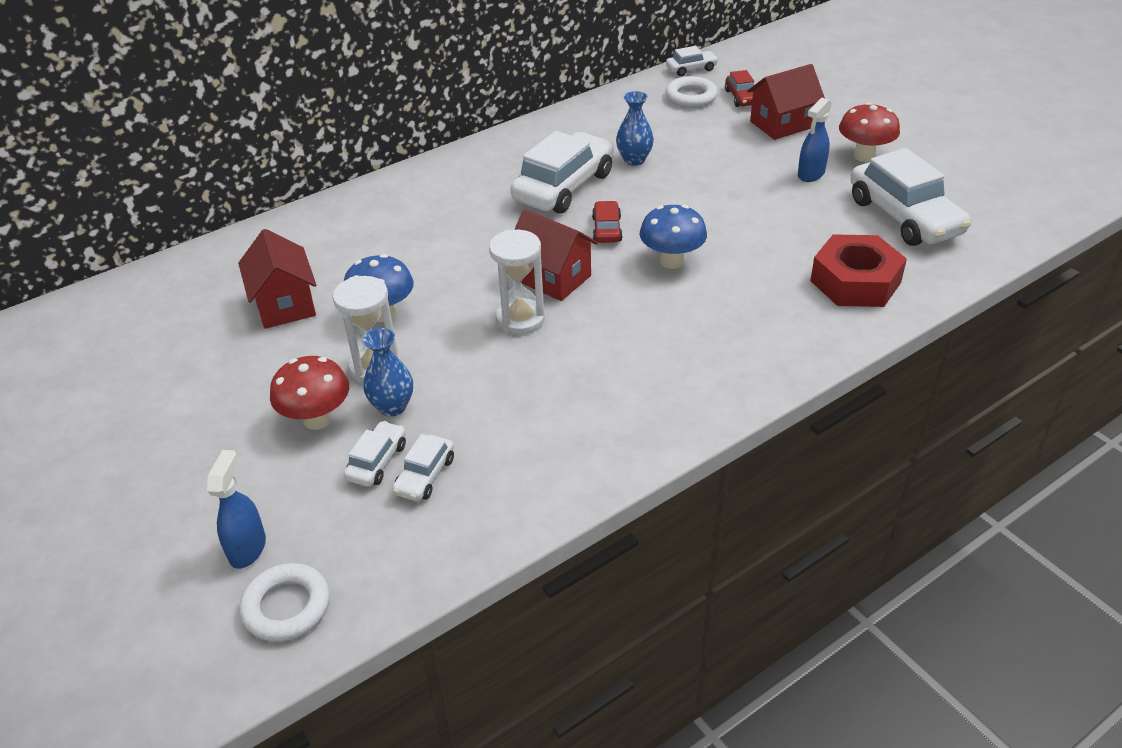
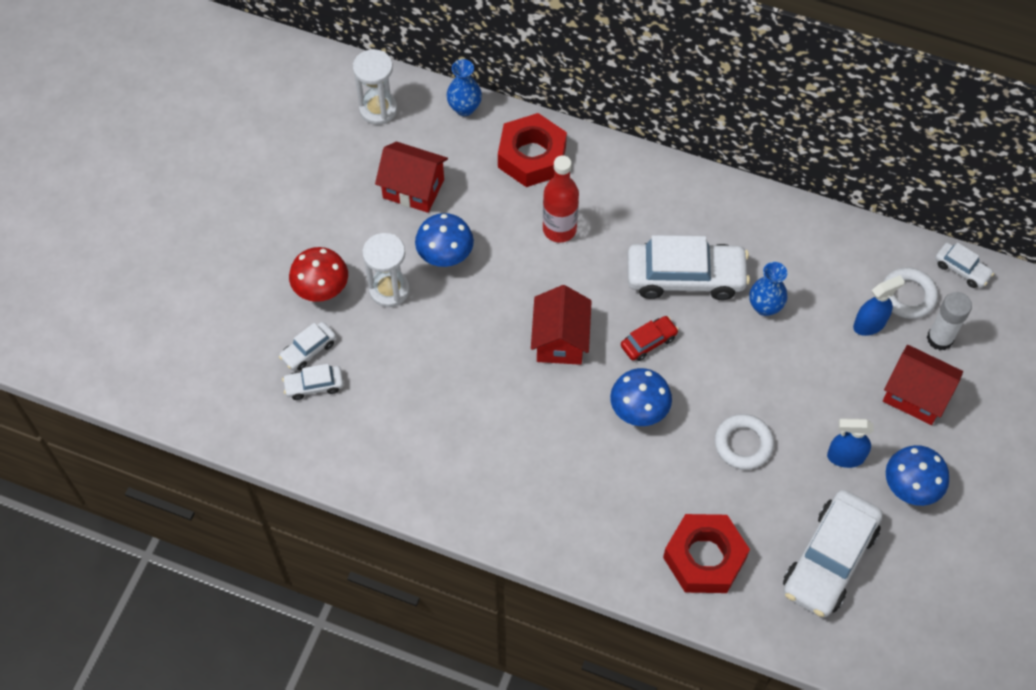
camera: 55 degrees right, 20 degrees up
blue spray bottle [207,450,266,569] -> blue spray bottle moved to [853,275,905,336]
red house [238,229,316,329] -> red house turned 75 degrees clockwise [375,142,448,213]
white ring [239,563,330,642] -> white ring moved to [714,414,774,470]
white car [344,421,406,487] -> white car turned 150 degrees clockwise [279,322,336,371]
blue vase [363,328,413,417] -> blue vase moved to [447,59,482,116]
white hourglass [489,230,545,335] -> white hourglass moved to [353,49,397,125]
red car [725,70,754,107] -> white glue stick [927,292,972,350]
red mushroom [839,102,900,162] -> blue mushroom [886,445,949,506]
none -> red nut [498,113,567,187]
none -> red bottle [543,155,579,243]

